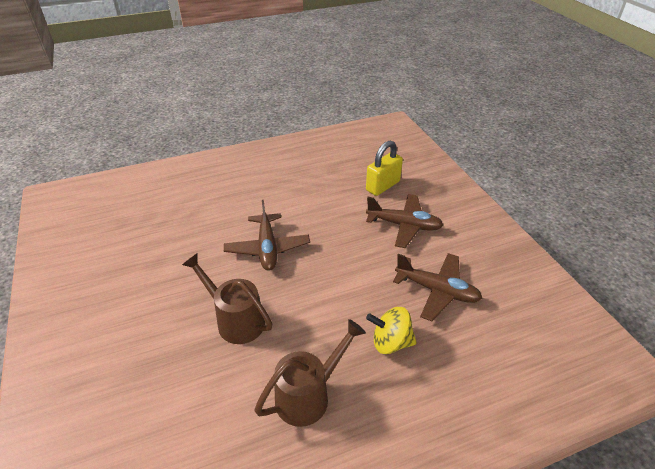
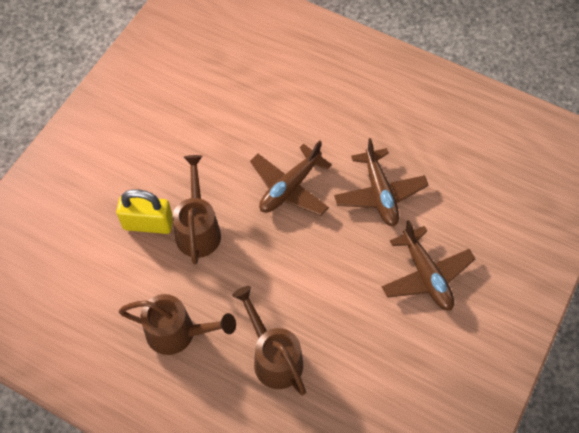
camera: 50 degrees right, 20 degrees up
yellow padlock [366,141,403,196] -> yellow padlock moved to [116,189,173,234]
yellow spinning top [366,307,417,354] -> brown watering can [232,286,306,395]
brown plane [393,253,482,321] -> brown plane moved to [334,138,429,226]

